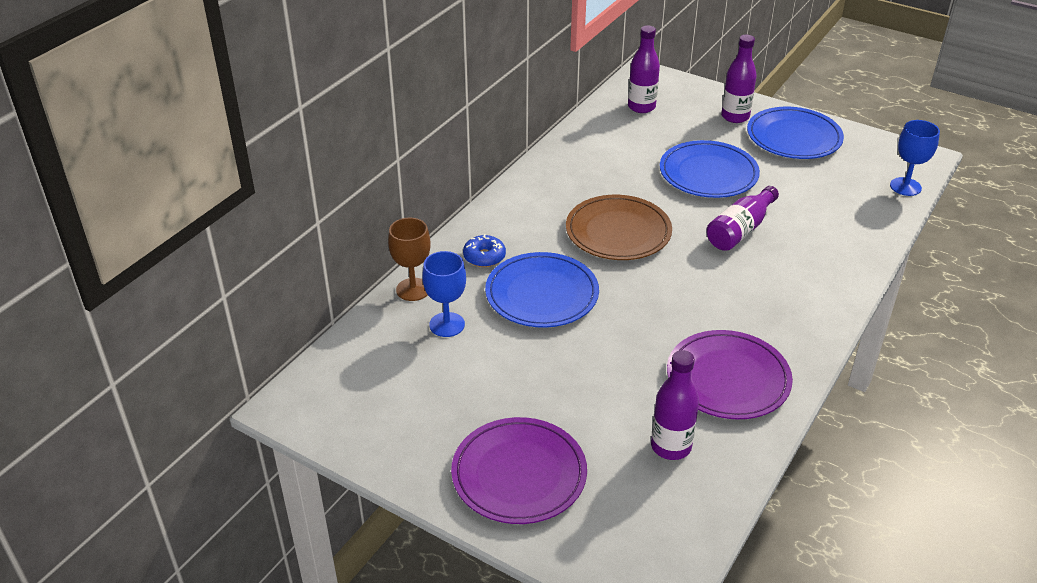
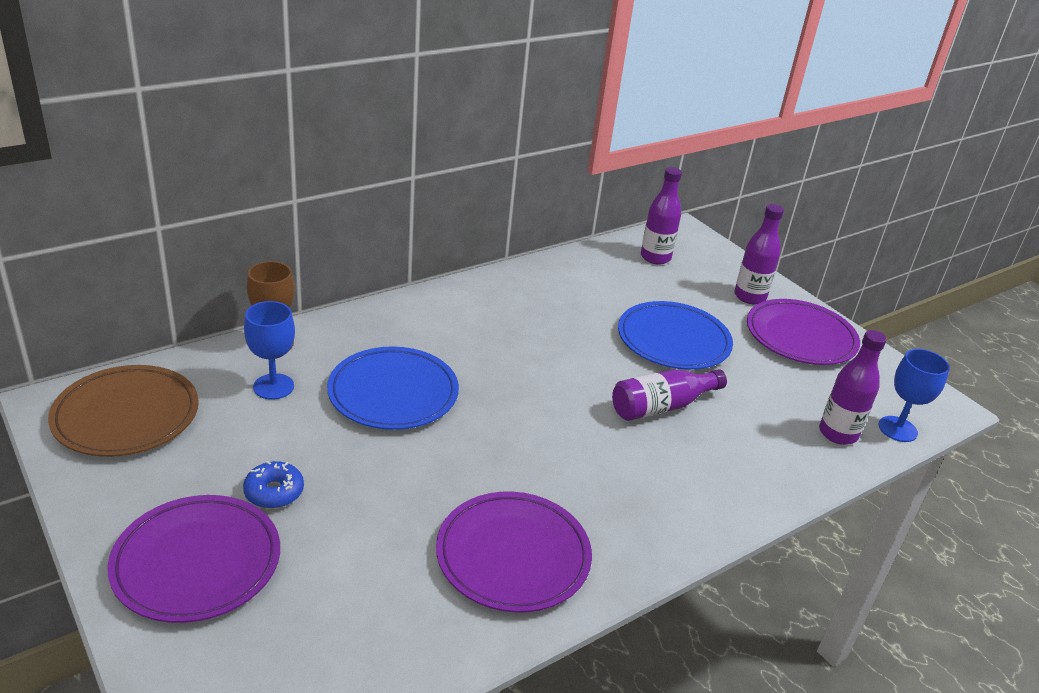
camera: 20 degrees right, 5 degrees down
blue donut [463,234,506,267] -> blue donut moved to [243,461,304,508]
brown plate [566,195,672,260] -> brown plate moved to [48,365,199,457]
purple bottle [651,350,699,460] -> purple bottle moved to [819,330,887,445]
blue plate [747,107,844,159] -> purple plate [747,299,860,365]

